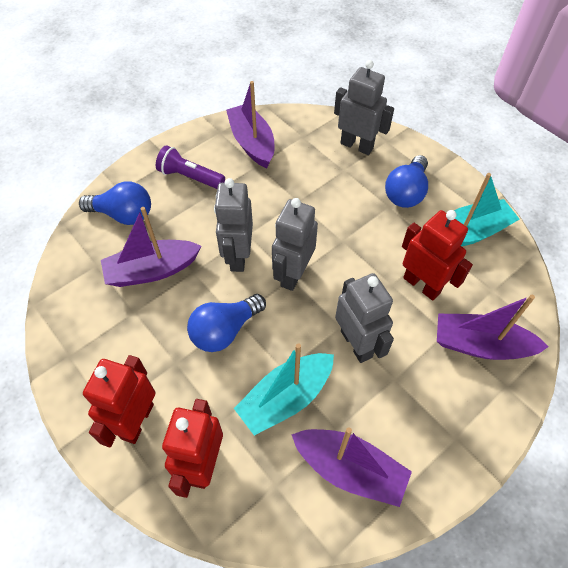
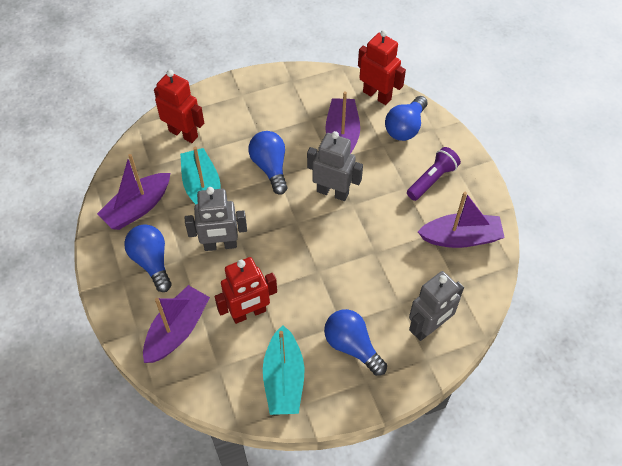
camera: 110 degrees right, 0 degrees up
red robot [83,355,156,447] -> red robot moved to [358,30,406,105]
grey robot [272,198,318,291] -> none
none -> blue light bulb [124,224,172,292]

